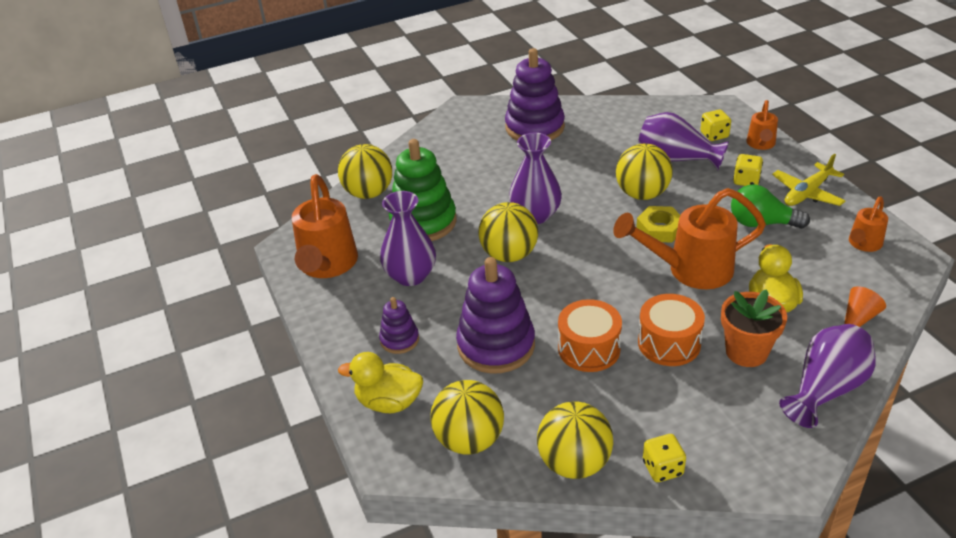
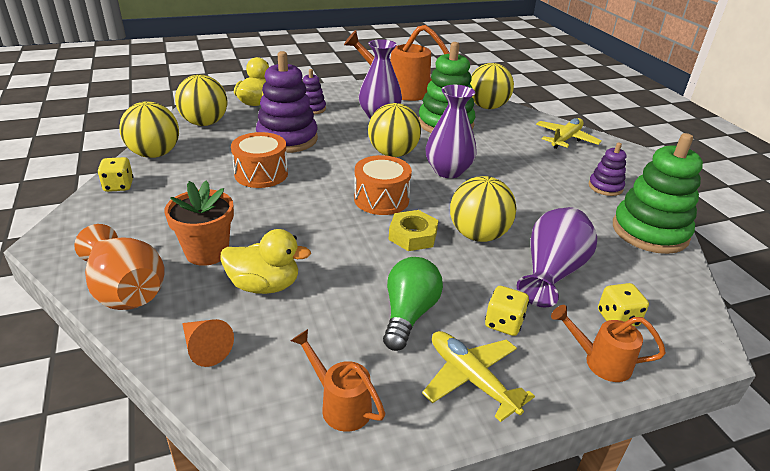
camera: 90 degrees right, 5 degrees down
purple stacking toy [505,48,565,140] -> purple stacking toy [589,143,626,196], size x0.51
orange watering can [613,188,766,289] -> none
orange drum [638,294,705,366] -> orange drum moved to [354,155,412,215]
purple vase [779,324,876,428] -> orange vase [74,224,165,310]
none -> yellow plane [536,118,602,149]
none -> green stacking toy [613,133,703,254]

